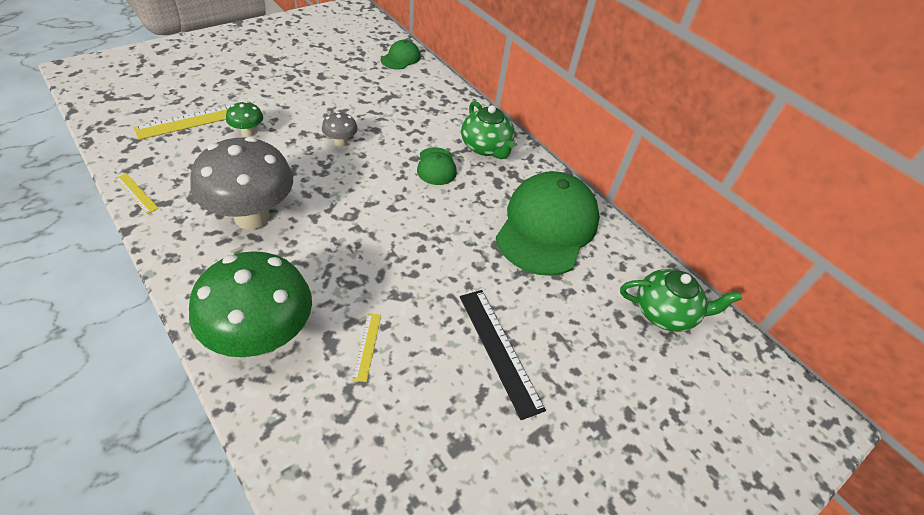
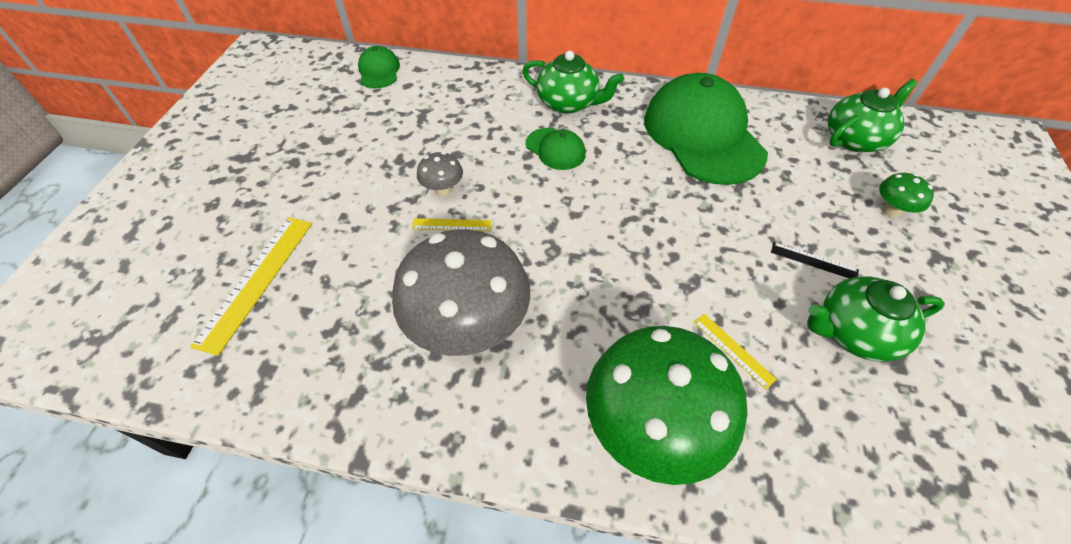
camera: 35 degrees left, 5 degrees up
yellow ruler [115,173,159,214] -> yellow ruler moved to [412,218,491,231]
green mushroom [226,101,263,137] -> green mushroom moved to [879,173,934,218]
black ruler [460,290,546,420] -> black ruler [771,242,859,278], size x0.51
none -> green teapot [807,276,945,362]

